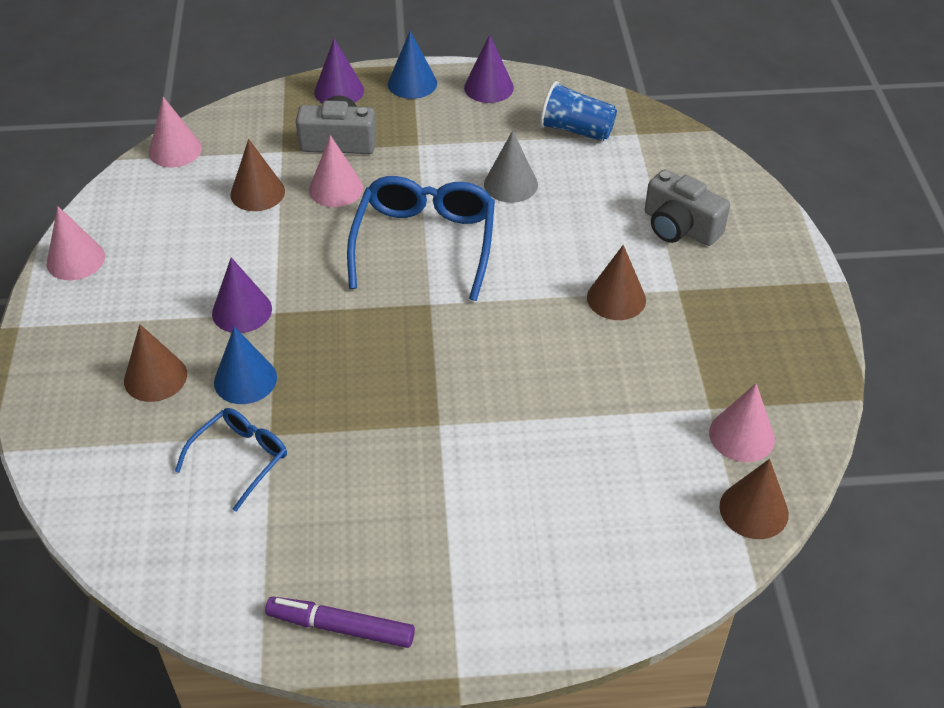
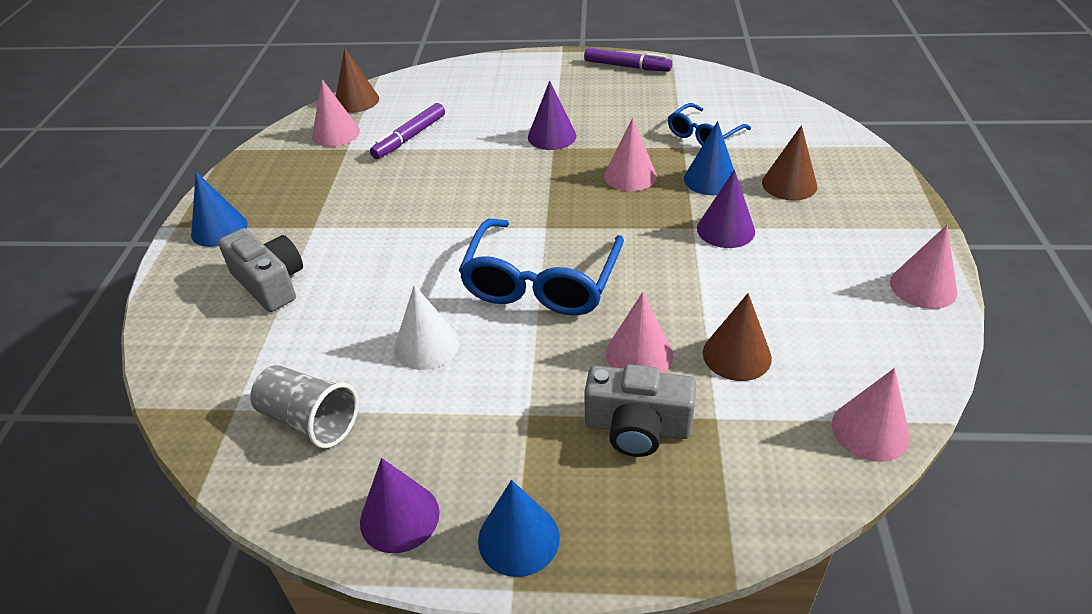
camera: 170 degrees left, 5 degrees down
purple cone [314,38,364,104] -> purple cone moved to [528,81,576,150]
grey cone [484,130,538,203] -> white cone [394,285,460,370]
blue cup [540,81,617,141] -> grey cup [250,365,359,448]
brown cone [587,245,646,320] -> none
none -> blue cone [191,172,248,247]
none -> purple marker [370,103,445,159]
none -> pink cone [604,118,657,191]

